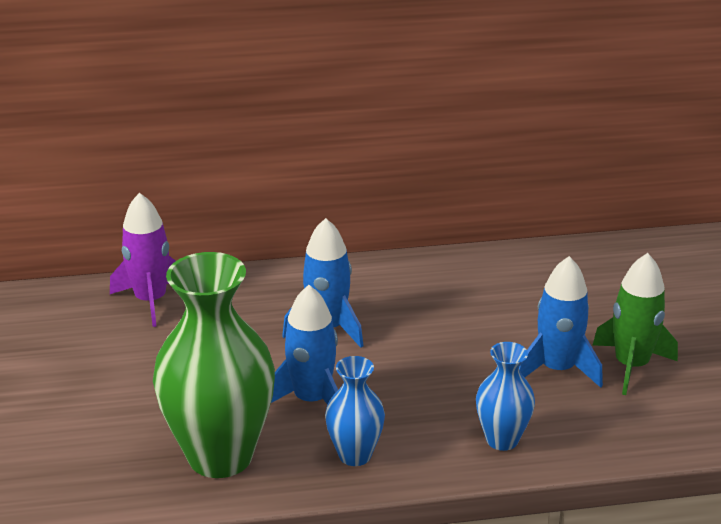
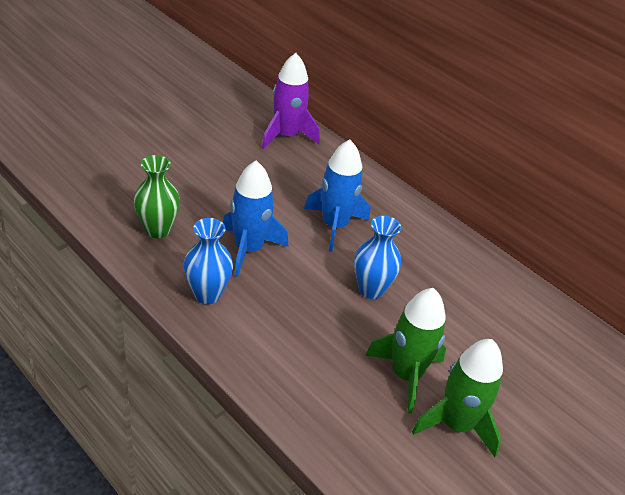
camera: 50 degrees right, 10 degrees up
green vase [153,252,275,478] -> green vase [134,155,180,238], size x0.50
blue vase [476,342,535,451] -> blue vase moved to [354,216,401,299]
blue rocket [519,256,603,388] -> green rocket [365,288,446,414]

